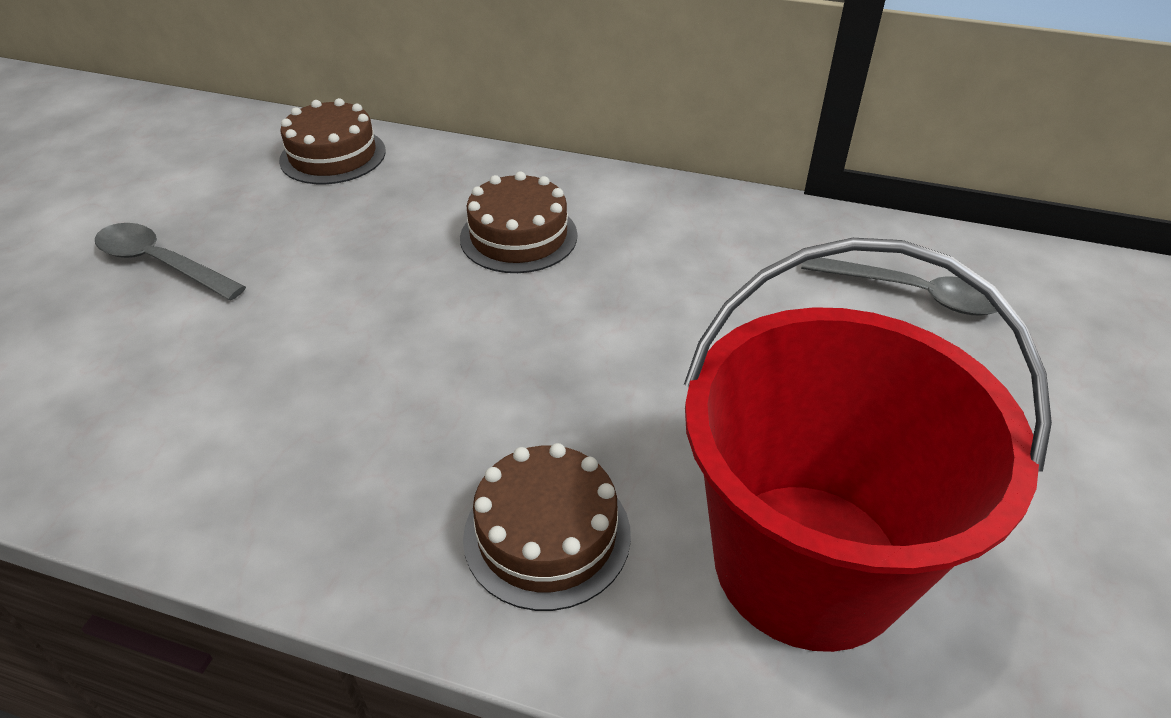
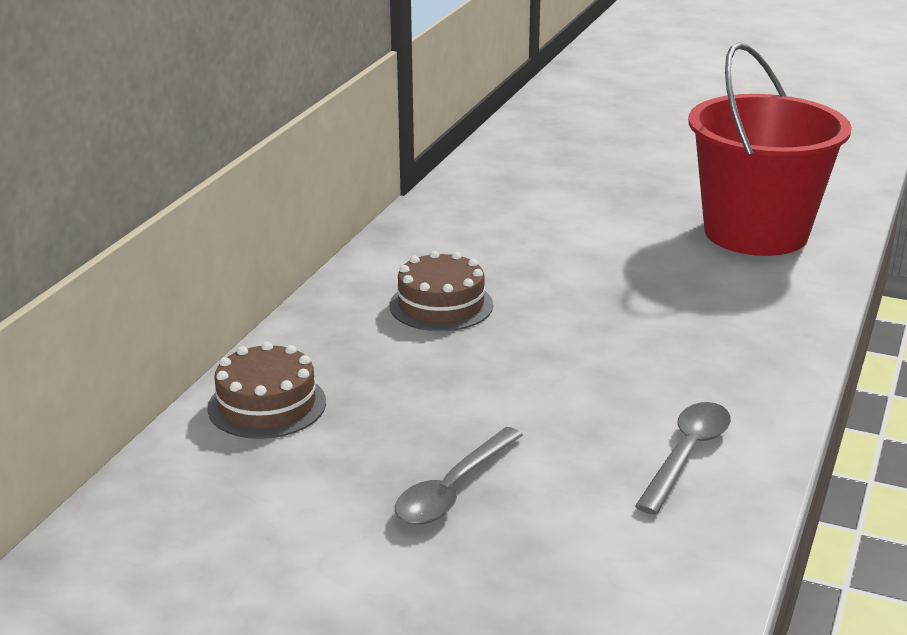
camera: 85 degrees left, 15 degrees down
brown cake [463,443,631,611] -> none
grey spoon [801,257,997,316] -> grey spoon moved to [635,402,731,515]

